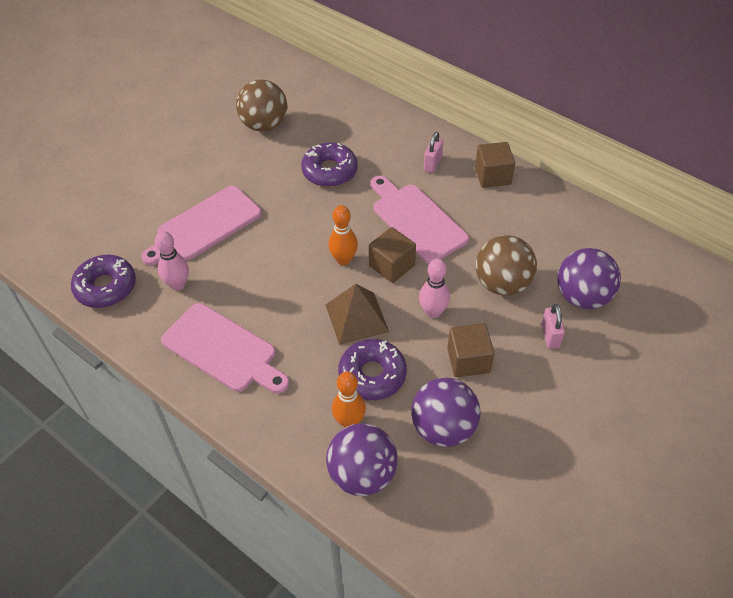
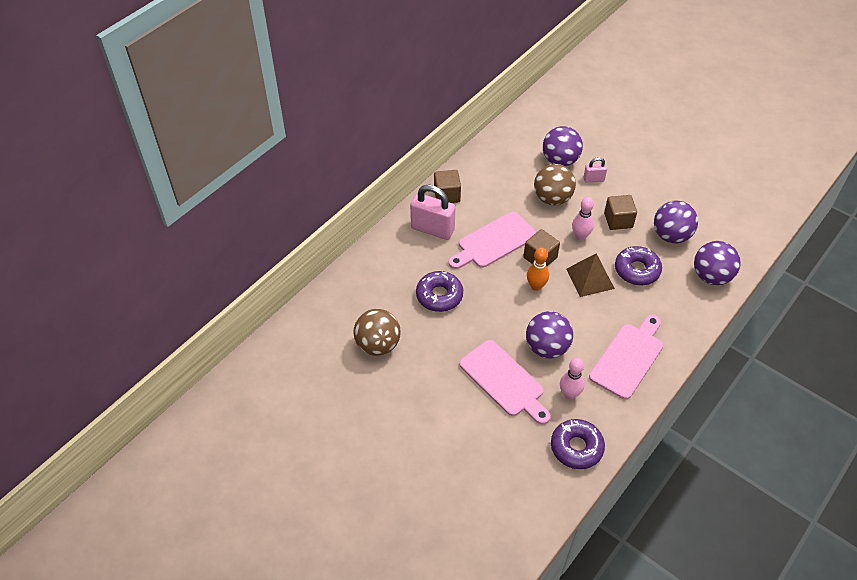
camera: 90 degrees left, 0 degrees up
orange bowling pin [332,372,366,427] -> none
pink padlock [424,132,443,173] -> pink padlock [410,185,456,240], size x1.97
none -> purple ball [526,311,573,359]

